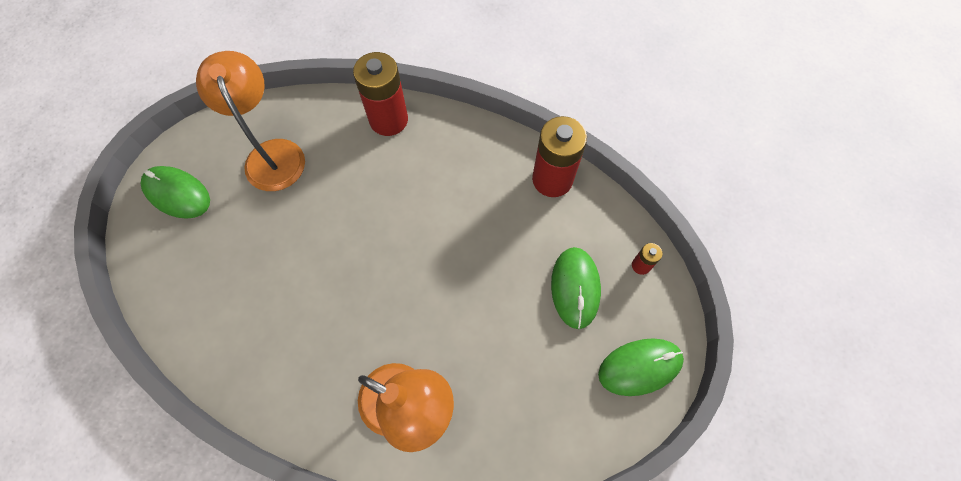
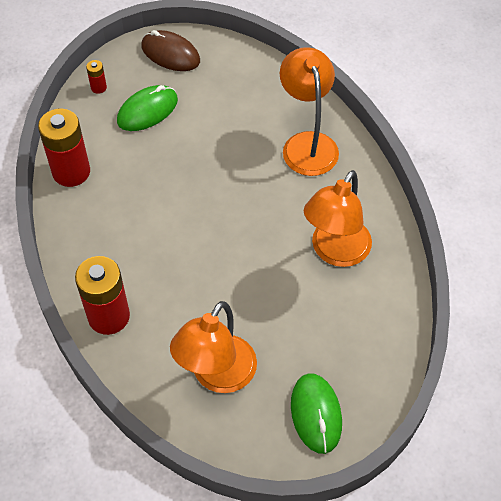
camera: 130 degrees left, 10 degrees down
green mouse [598,338,684,396] -> brown mouse [141,30,200,71]
none -> orange lamp [304,170,372,267]

